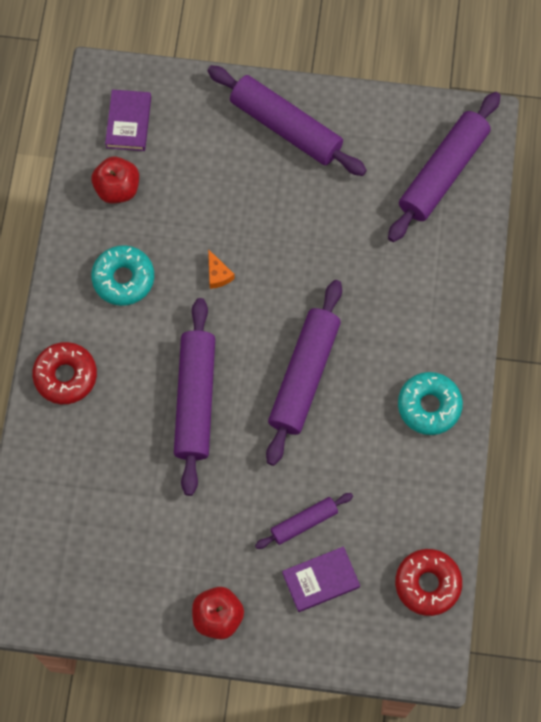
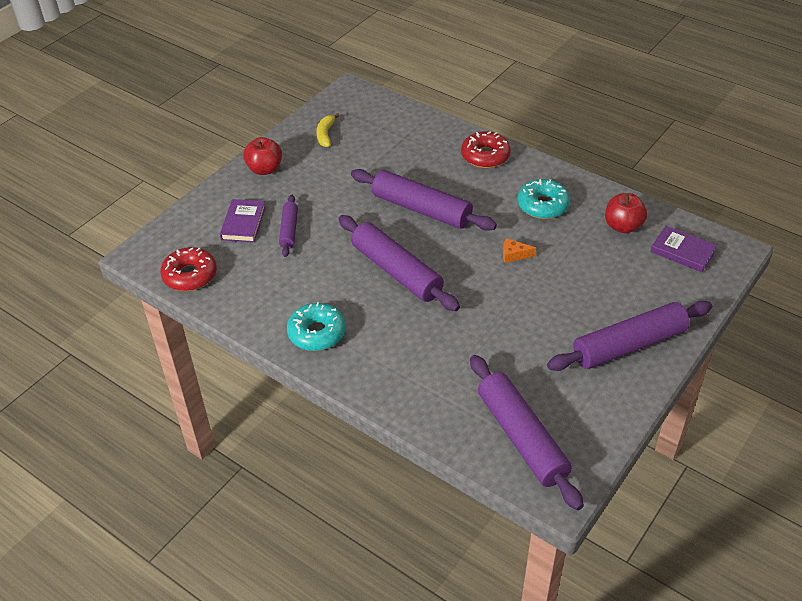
camera: 120 degrees right, 25 degrees down
none -> yellow banana [316,113,340,147]

